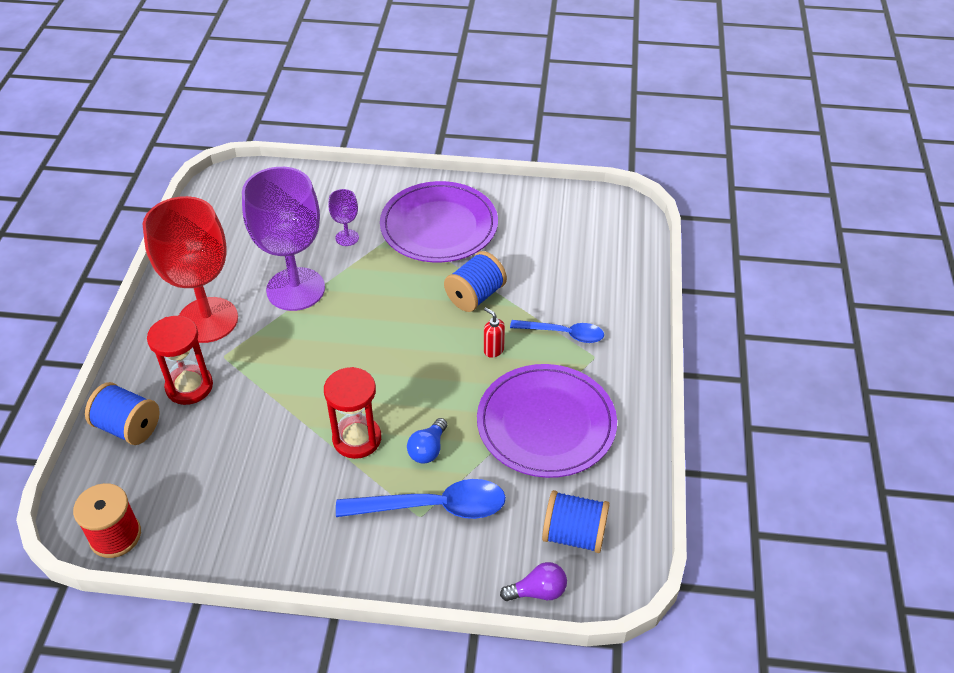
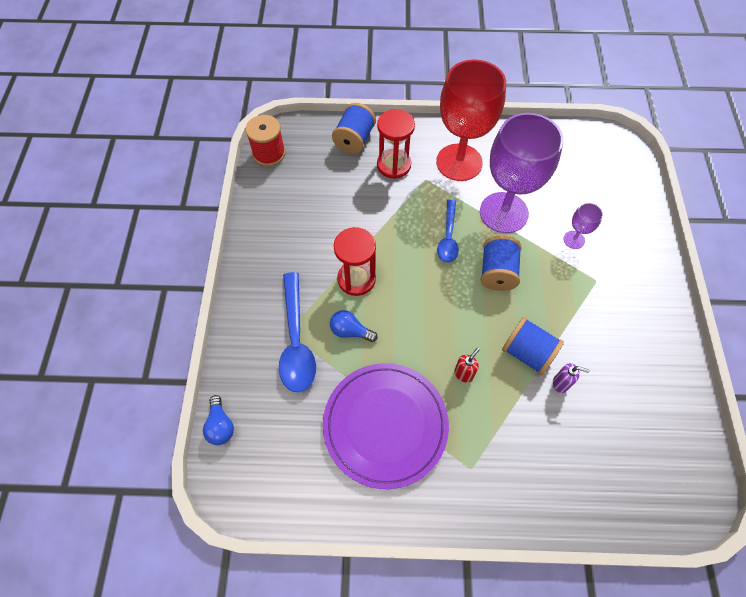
camera: 85 degrees right, 15 degrees up
purple plate [380,181,498,263] -> none
purple light bulb [500,562,567,601] -> blue light bulb [203,395,234,445]
blue spoon [510,320,604,343] -> blue spoon moved to [437,199,459,263]
blue spool [542,490,609,553] -> blue spool moved to [481,235,521,291]
none -> purple soap dispenser [553,363,590,393]

